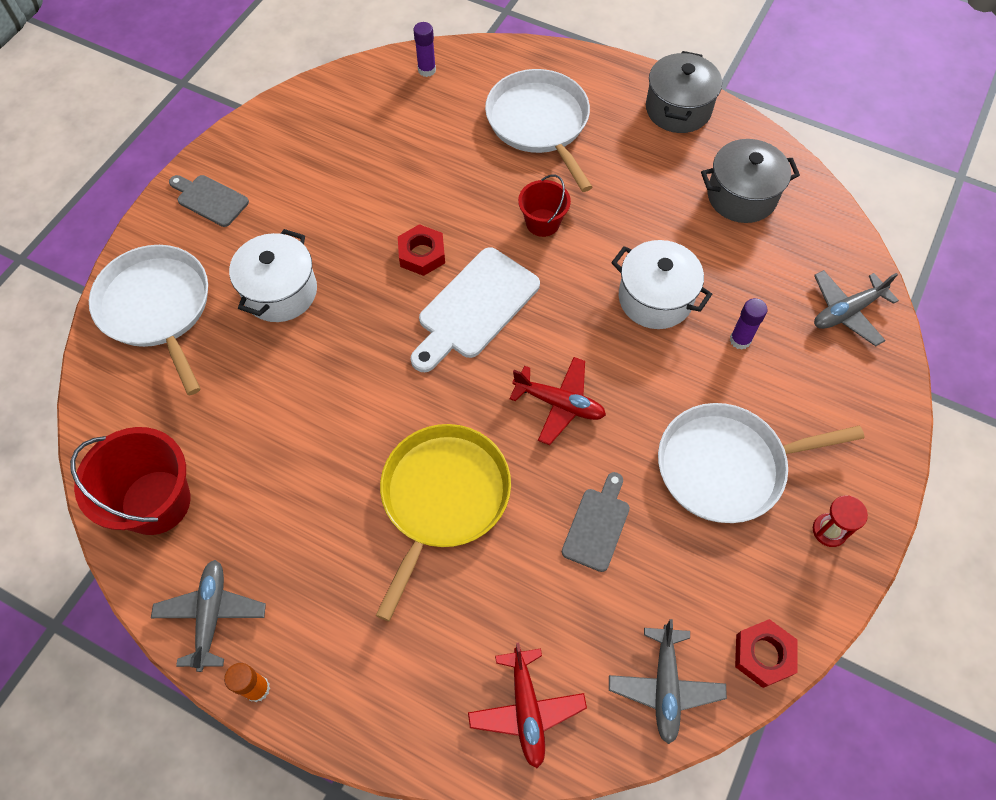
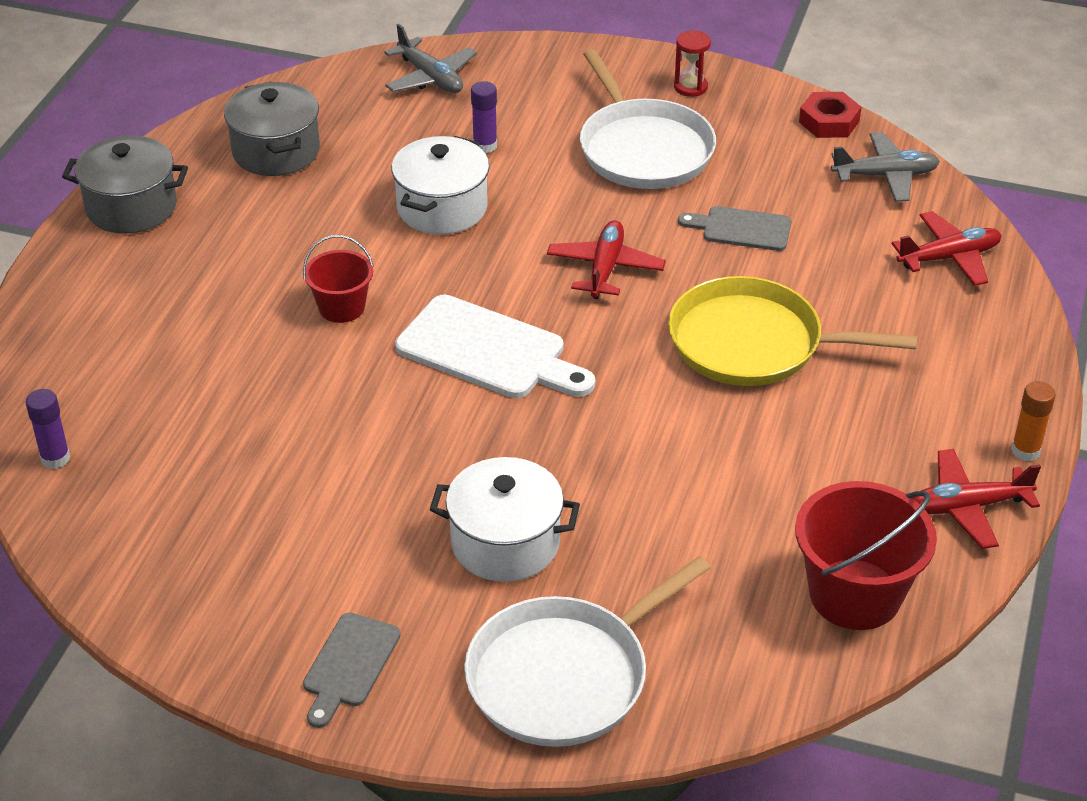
camera: 100 degrees left, 20 degrees down
grey plane [151,560,266,672] -> red plane [913,449,1041,549]
red nut [398,224,445,276] -> none
white pan [485,69,592,192] -> none

